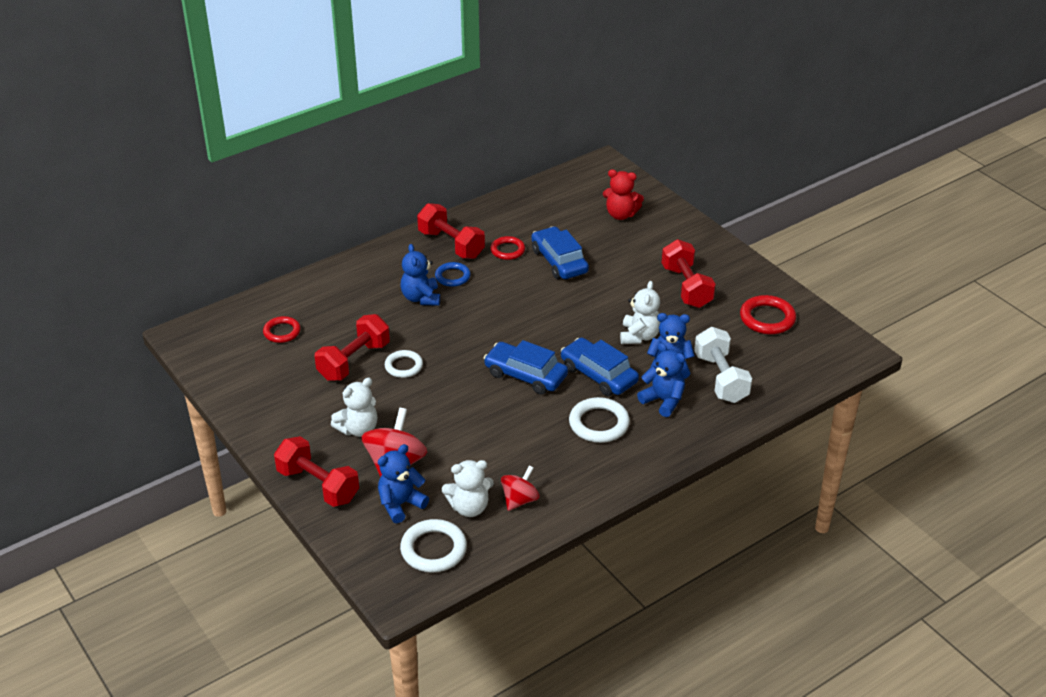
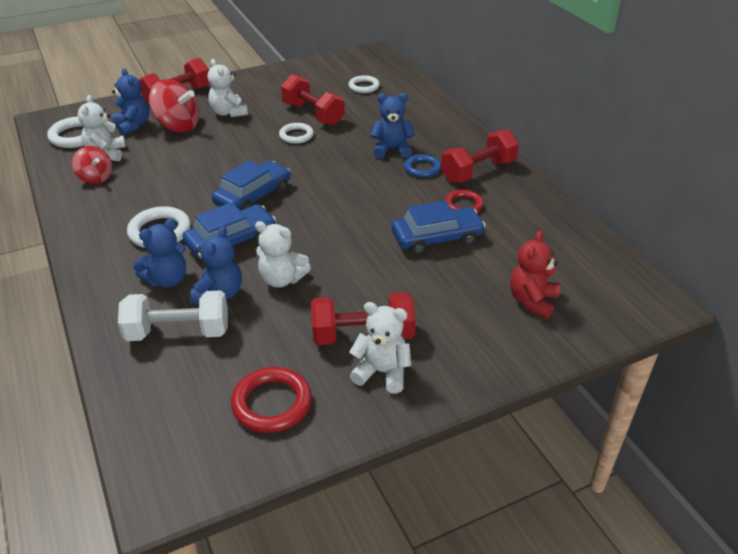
camera: 100 degrees right, 0 degrees up
red ring [263,316,301,343] -> white ring [348,75,380,93]
none -> white teddy bear [349,302,412,393]

